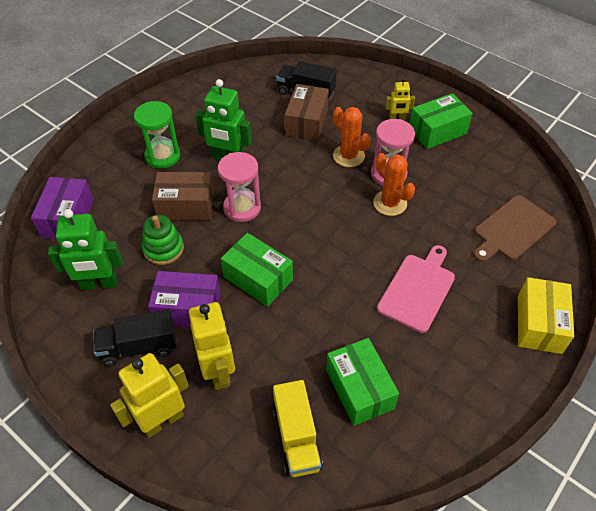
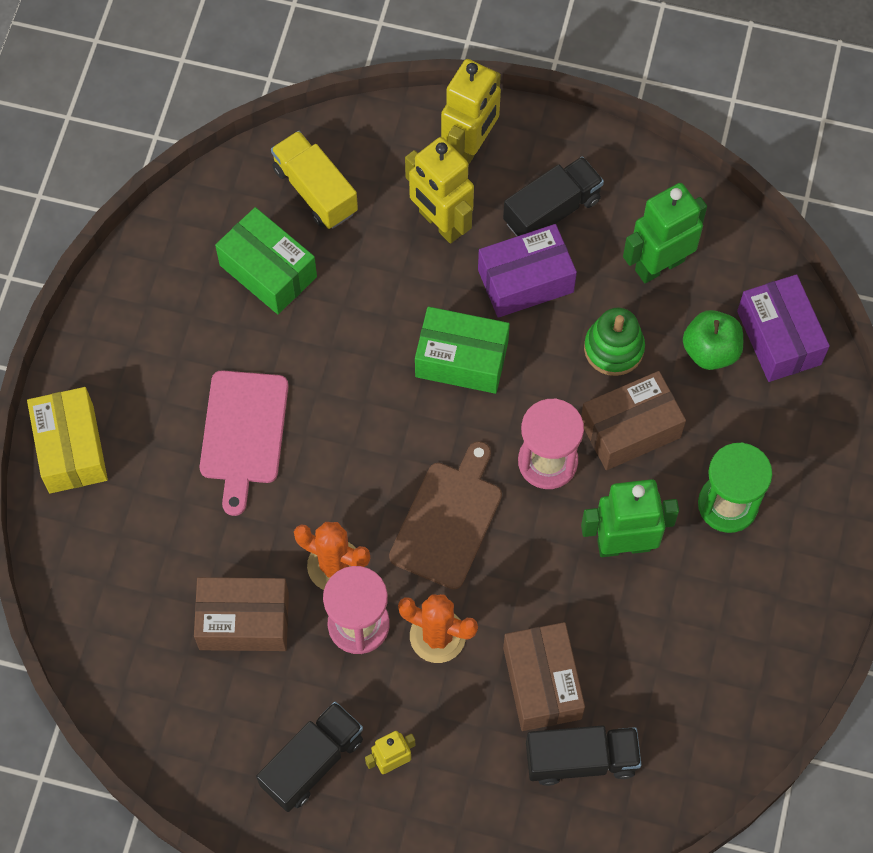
camera: 155 degrees right, 15 degrees up
green box [409,93,473,149] -> black truck [256,702,363,812]
brown cutting board [473,195,556,262] -> brown cutting board moved to [389,441,502,589]
none -> brown box [194,577,289,651]
none -> green apple [683,310,743,370]

